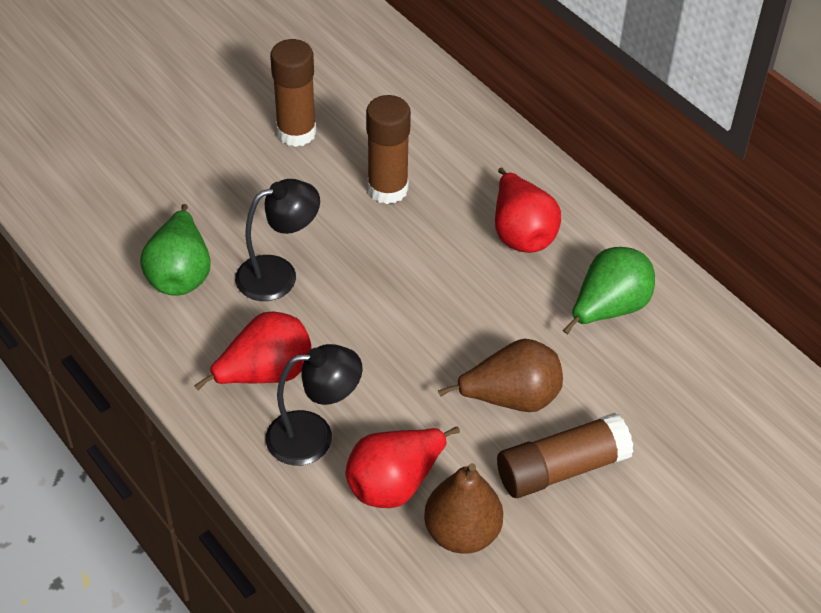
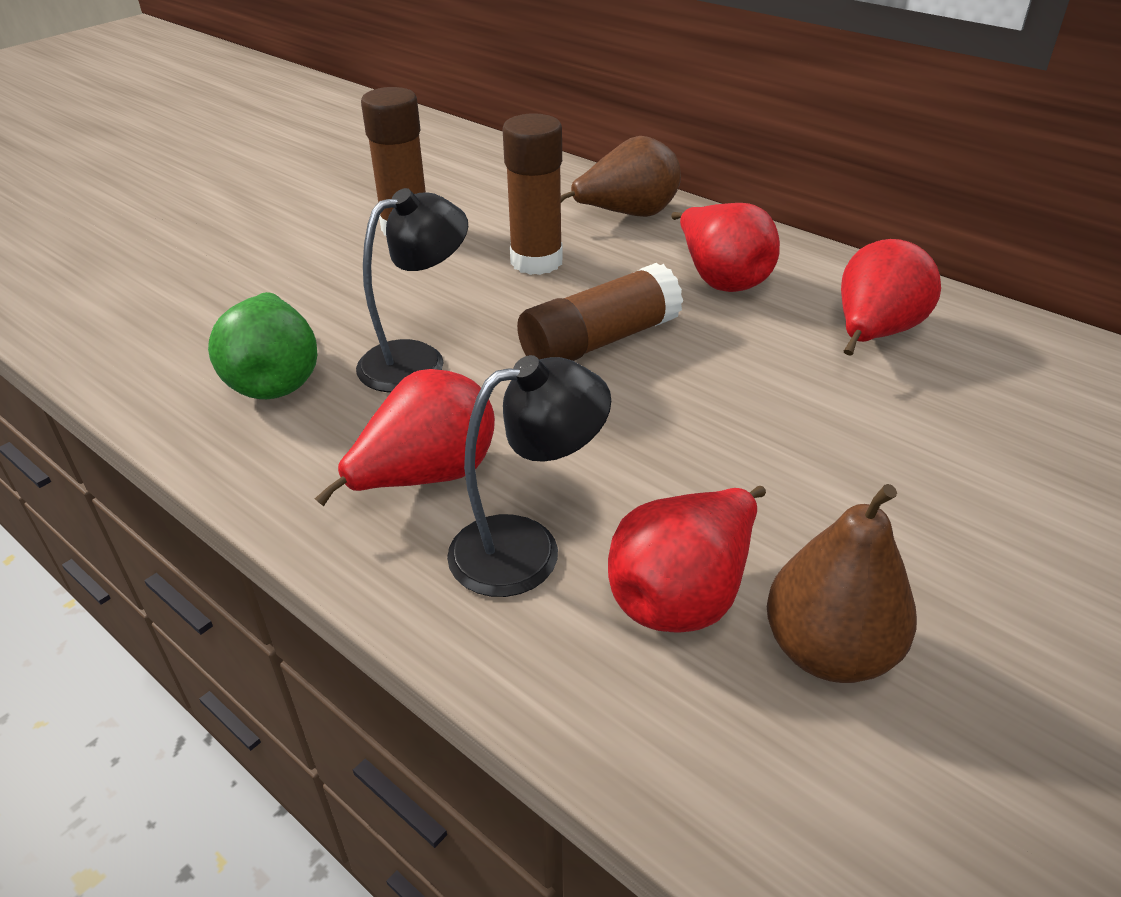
camera: 10 degrees left, 10 degrees down
brown pear [438,339,563,412] -> brown pear moved to [561,136,681,217]
brown glue stick [497,413,634,498] -> brown glue stick moved to [517,263,683,361]
green pear [563,247,655,334] -> red pear [841,239,941,355]

